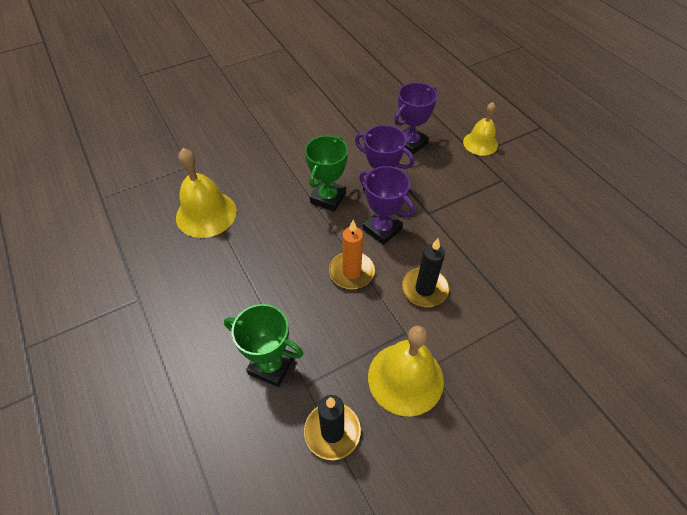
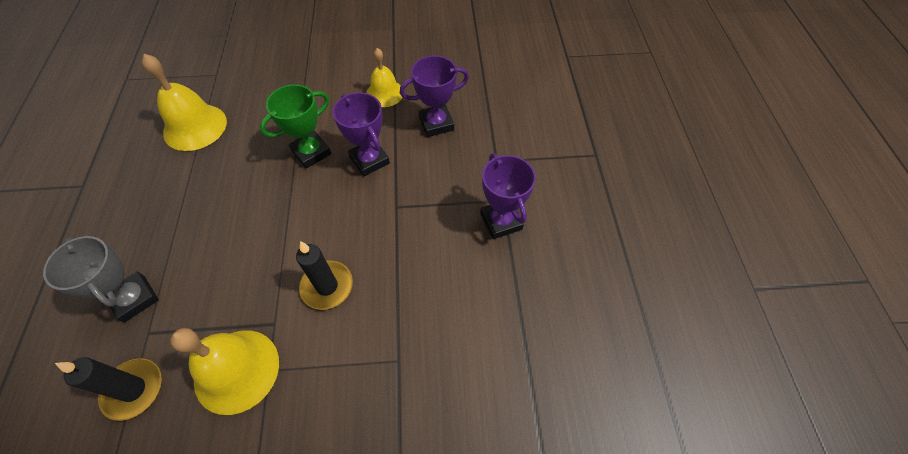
camera: 25 degrees right, 5 degrees up
green trophy [224,304,303,387] -> grey trophy [43,236,159,323]
orange candle [329,220,375,289] -> none
purple trophy [359,166,414,245] -> purple trophy moved to [480,153,536,239]
yellow bell [463,102,498,156] -> yellow bell moved to [366,48,403,107]

